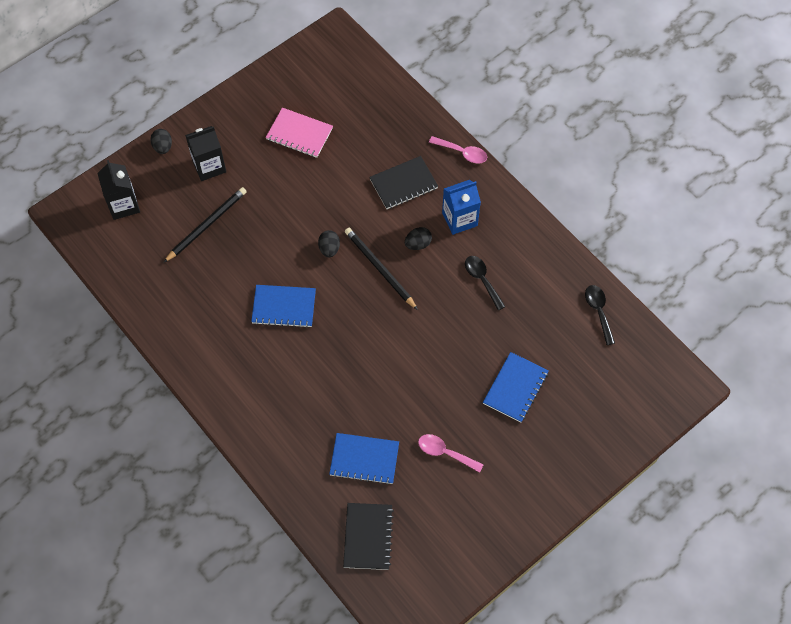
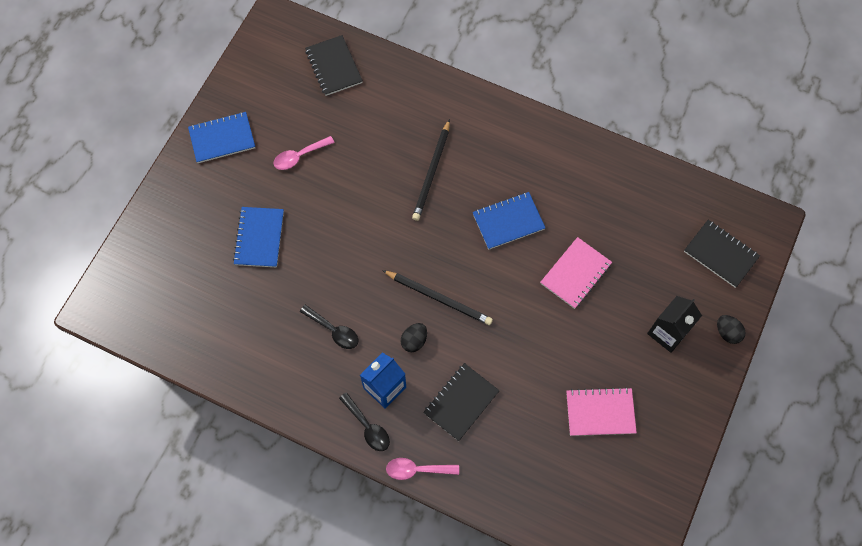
camera: 155 degrees right, 5 degrees up
black carton [97,160,140,220] -> black notebook [684,220,760,288]
black pencil [163,187,247,263] -> black pencil moved to [412,119,450,221]
black egg [318,230,340,257] -> none
blue notebook [329,433,399,485] -> blue notebook moved to [188,112,255,163]
pink spoon [418,434,484,473] -> pink spoon turned 150 degrees clockwise [273,136,335,170]
black spoon [585,285,615,345] -> black spoon moved to [339,392,390,451]
none -> pink notebook [540,237,612,309]

